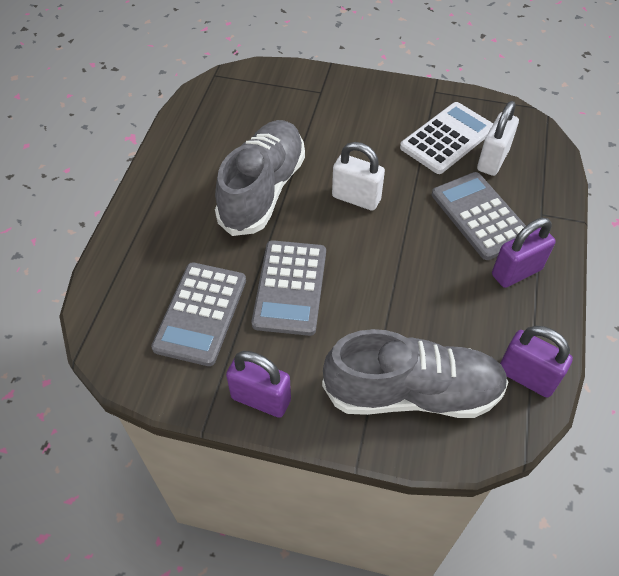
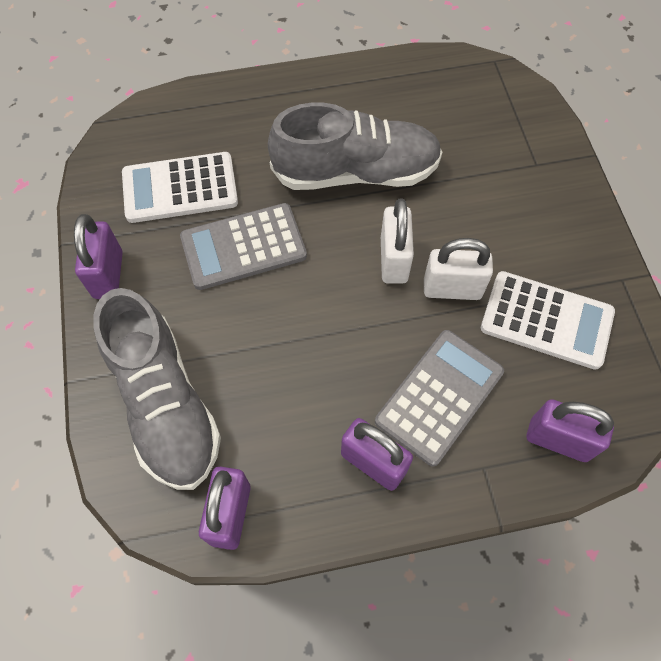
camera: 65 degrees right, 10 degrees up
grey calculator [151,262,246,366] -> white calculator [122,152,238,223]
white padlock [477,101,519,176] -> white padlock moved to [424,238,493,300]
none -> purple padlock [527,399,614,462]

